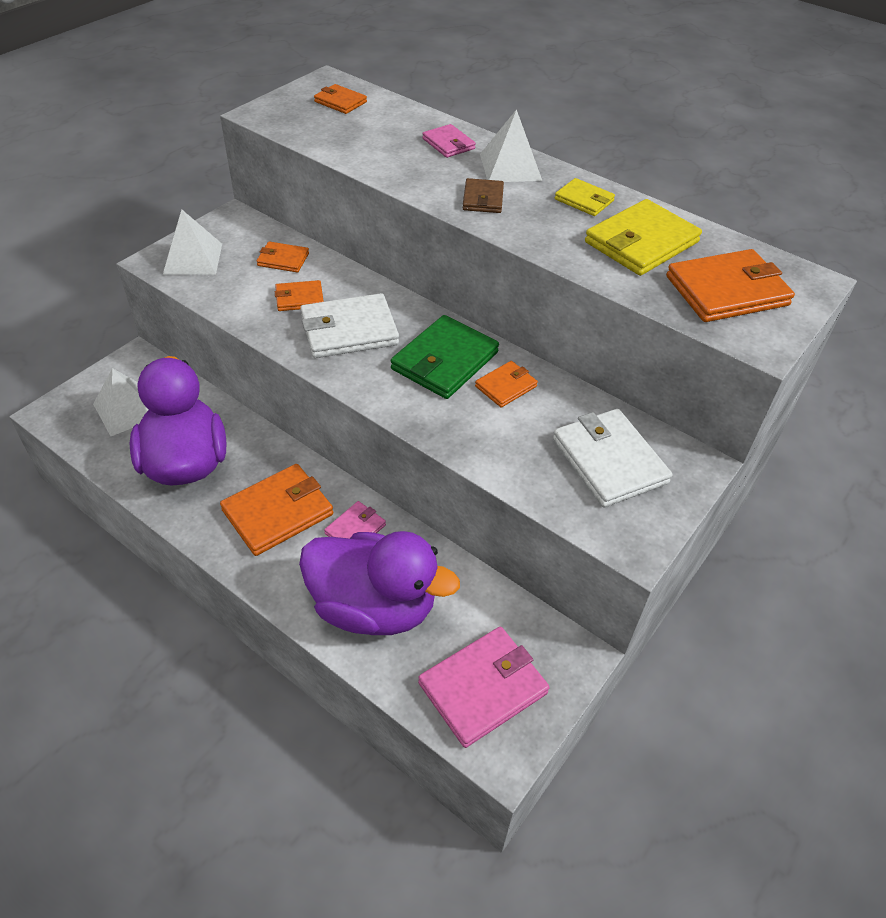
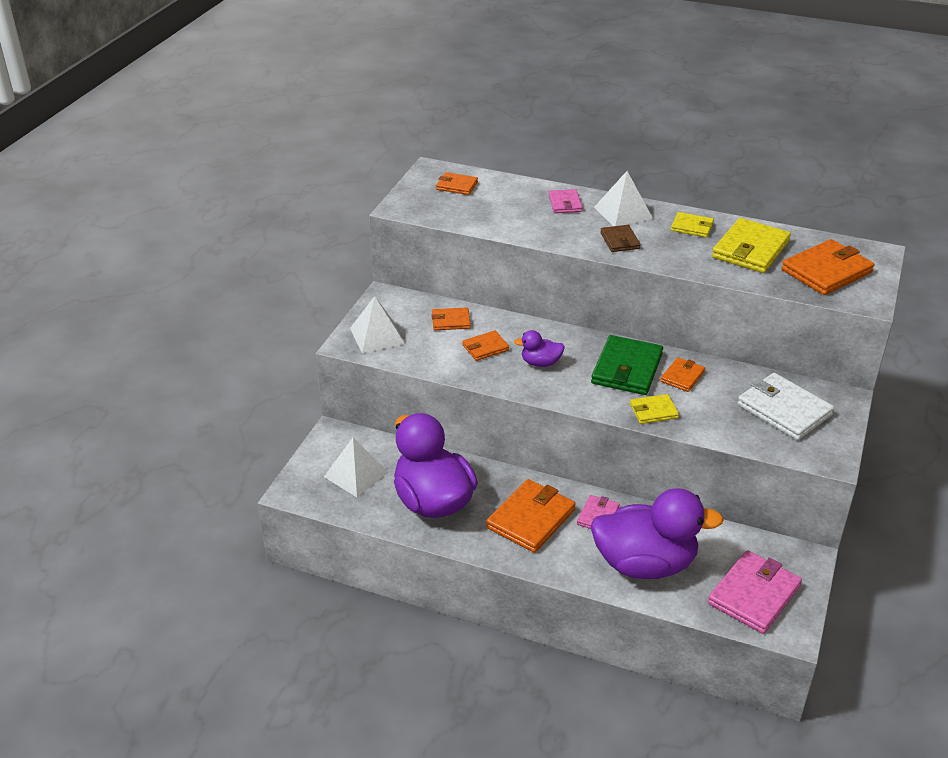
camera: 15 degrees left, 10 degrees down
white wallet [300,293,399,358] -> purple duck [514,330,565,367]
pink wallet [422,124,476,158] -> pink wallet turned 45 degrees clockwise [549,189,583,213]
none -> yellow wallet [630,394,679,424]

